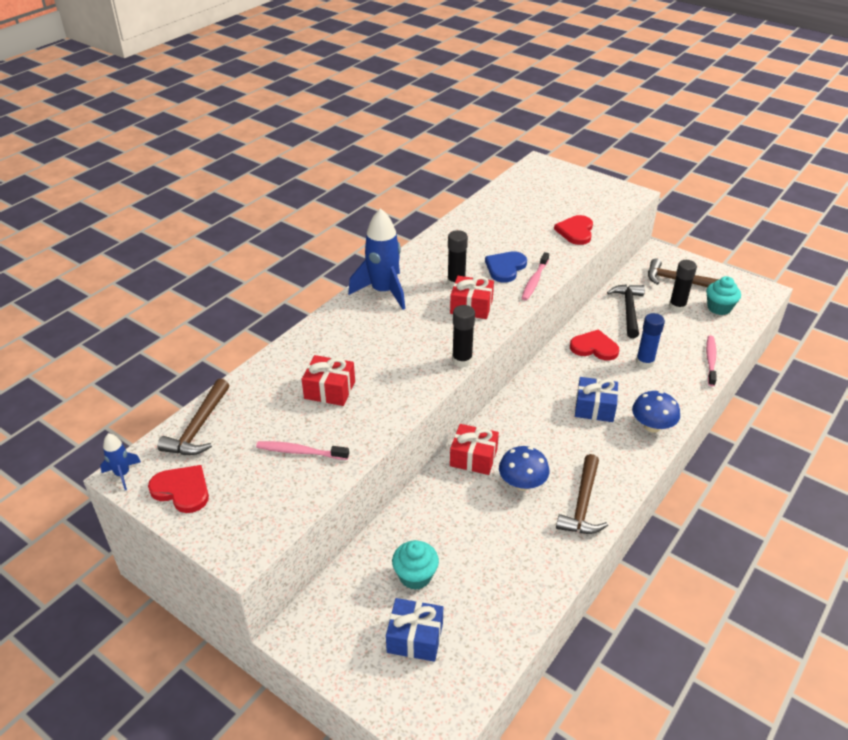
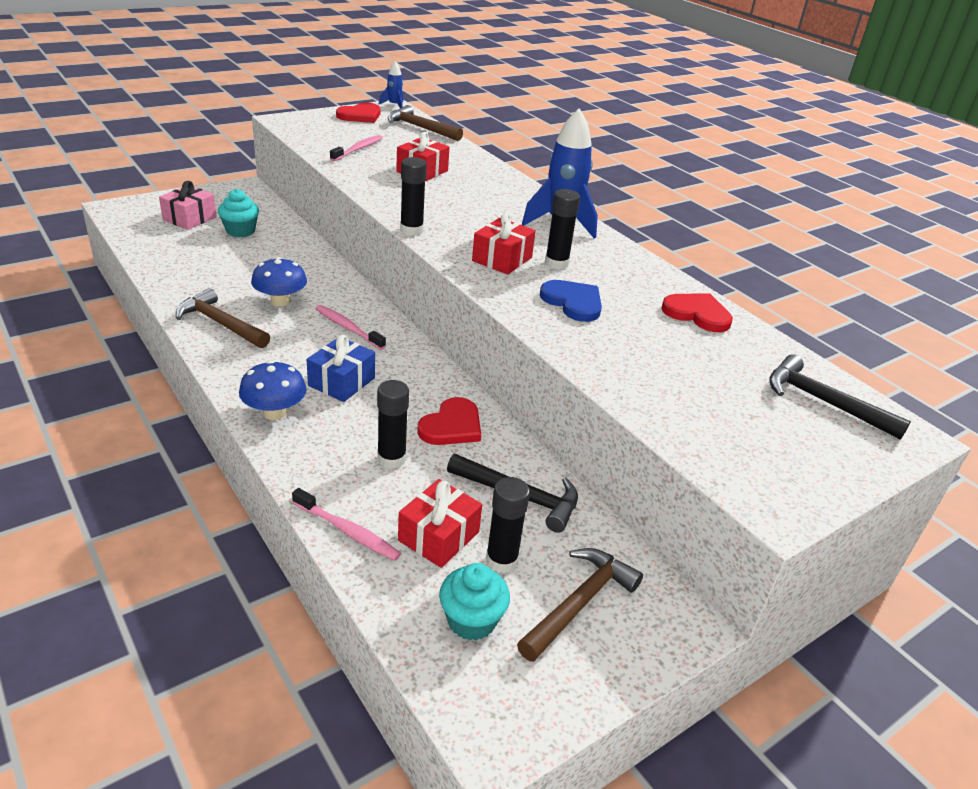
camera: 105 degrees right, 5 degrees down
blue gift [386,598,443,662] -> pink gift [159,181,217,230]
red gift [450,424,499,475] -> red gift moved to [398,479,482,568]
pink toothbrush [522,252,549,301] -> pink toothbrush moved to [315,305,386,350]
red heart [554,215,593,245] -> red heart moved to [661,293,733,332]
blue glue stick [636,313,665,369] -> black glue stick [377,380,409,469]
none -> black hammer [769,354,911,440]

